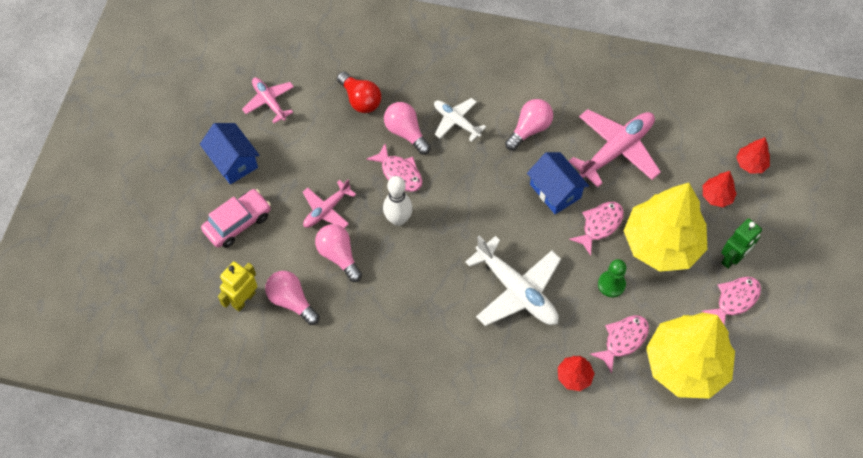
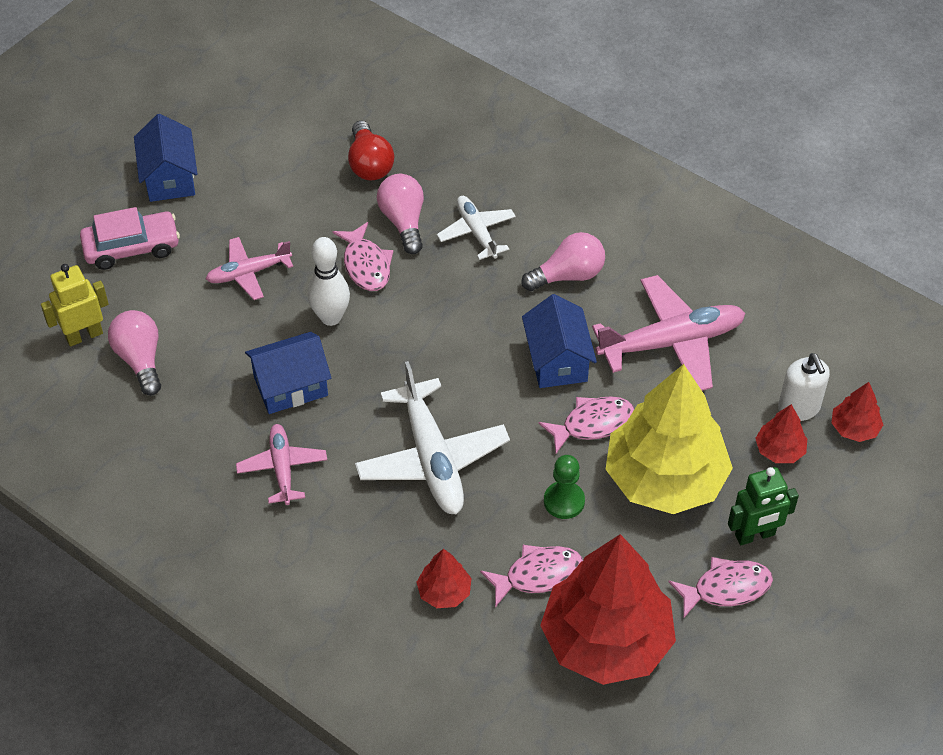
camera: 25 degrees right, 10 degrees down
pink plane [242,77,294,123] -> pink plane moved to [236,424,327,505]
pink light bulb [315,224,362,282] -> none
yellow tree [646,313,735,399] -> red tree [540,534,676,685]
none -> blue house [245,332,331,414]
none -> white soap dispenser [778,353,830,421]

